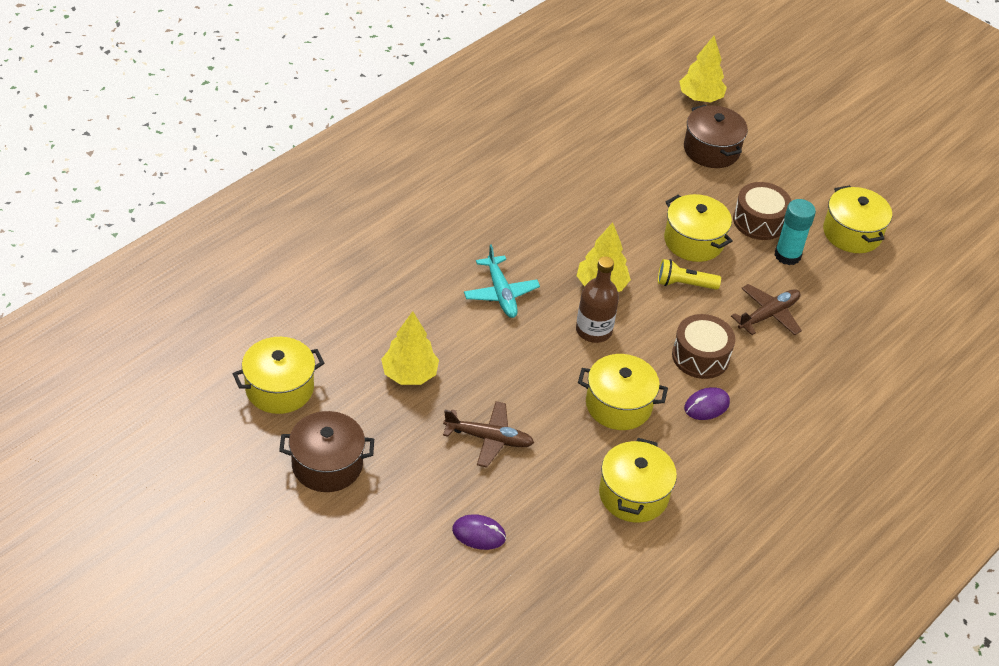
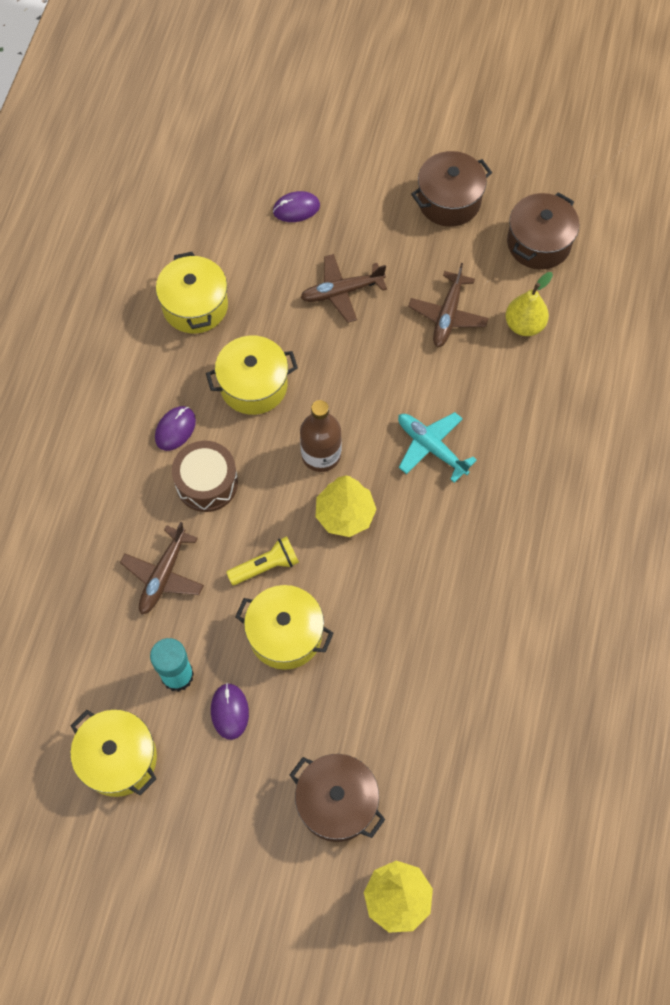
camera: 155 degrees right, 20 degrees up
yellow pot [233,337,324,414] -> brown pot [507,192,579,270]
yellow tree [381,311,439,385] -> brown plane [408,263,489,347]
brown drum [733,182,791,240] -> purple mouse [211,683,249,740]
none -> yellow pear [505,272,553,336]

